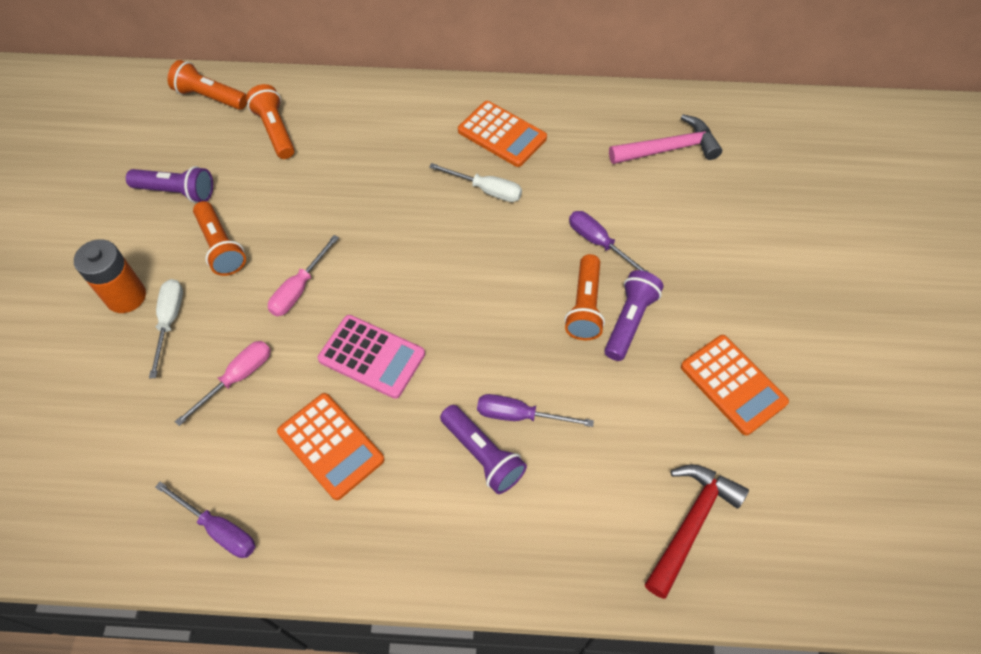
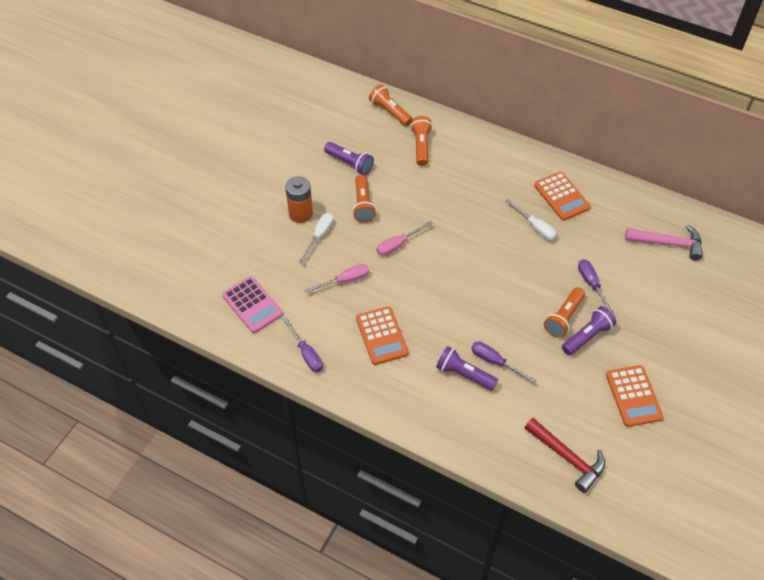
camera: 25 degrees right, 5 degrees down
pink calculator [318,315,425,399] -> pink calculator moved to [222,276,283,333]
purple flashlight [440,405,527,494] -> purple flashlight turned 135 degrees clockwise [436,346,498,391]
red hammer [645,464,749,599] -> red hammer turned 75 degrees clockwise [525,418,605,493]

